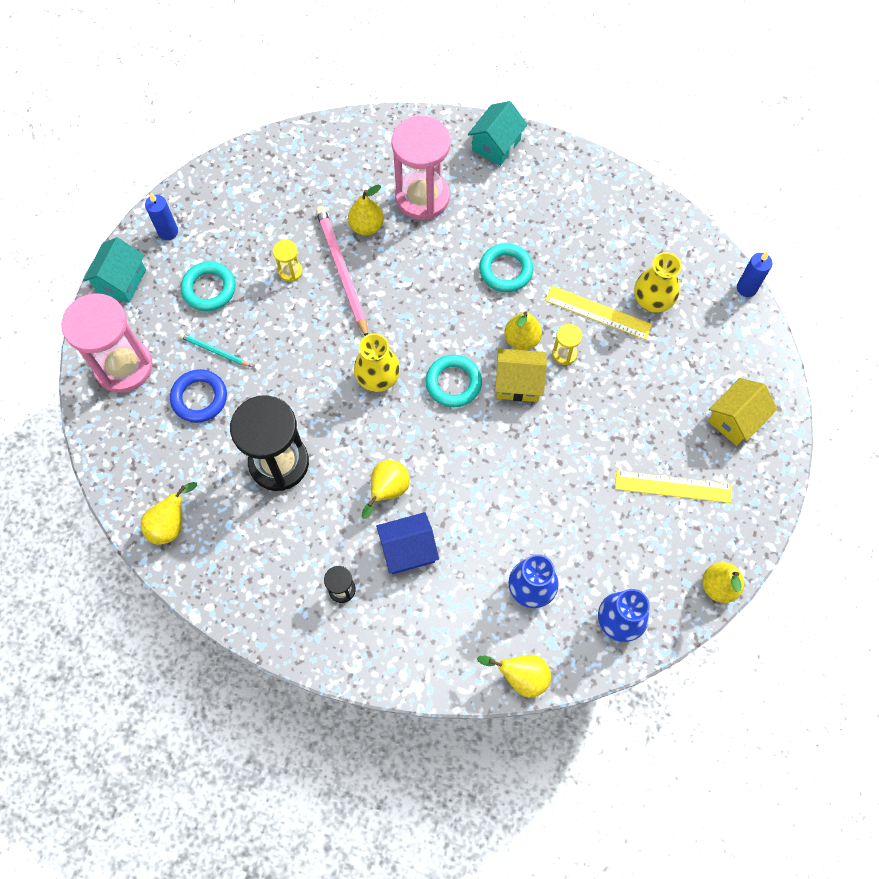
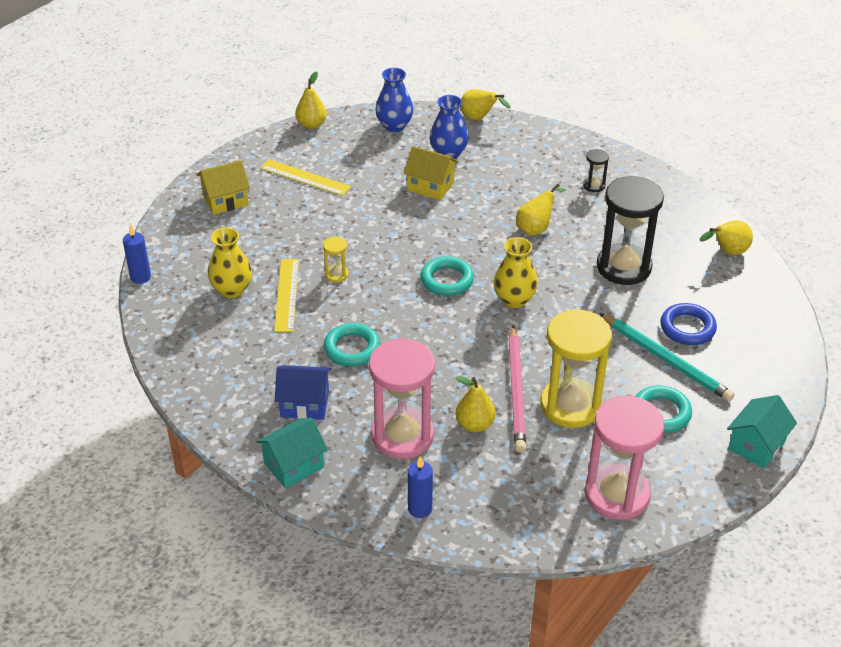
camera: 160 degrees left, 25 degrees down
pink hourglass [61,293,153,393] -> pink hourglass moved to [585,396,664,520]
blue candle [145,192,178,240] -> blue candle moved to [408,456,433,518]
turquoise pencil [180,333,252,367] -> turquoise pencil [599,313,735,402], size x2.00
yellow hourglass [273,240,303,282] -> yellow hourglass [540,309,612,428], size x2.33
blue house [376,512,439,574] -> blue house moved to [275,365,331,420]
yellow house [495,348,547,402] -> yellow house moved to [404,146,458,200]
yellow pear [505,311,542,351] -> none
yellow ruler [545,286,652,340] -> yellow ruler turned 45 degrees clockwise [274,259,299,332]

